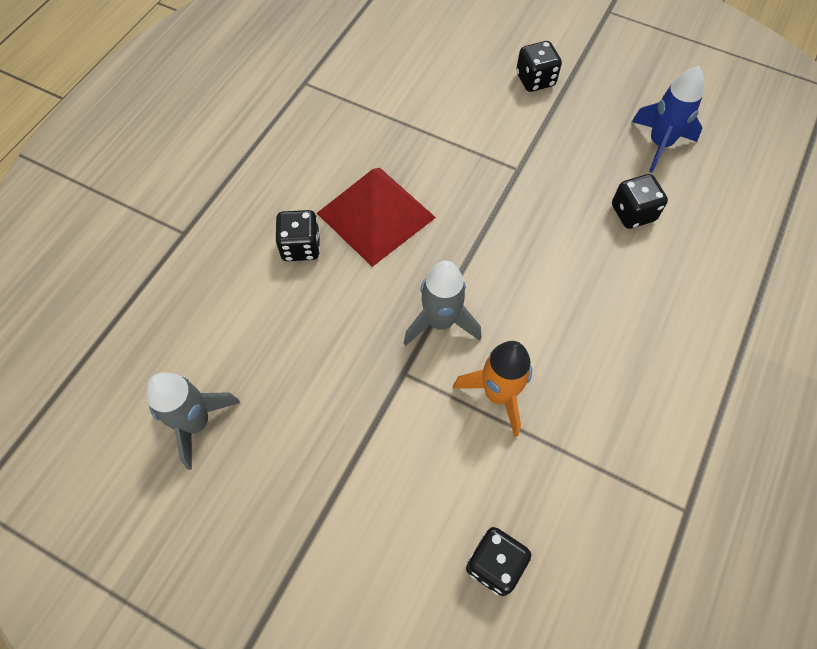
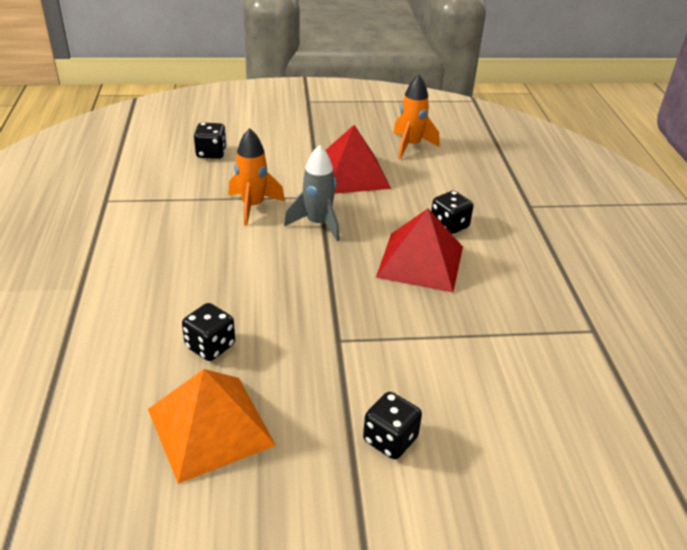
camera: 145 degrees right, 25 degrees down
grey rocket [147,373,240,470] -> orange rocket [393,74,439,159]
blue rocket [632,66,704,173] -> orange pyramid [148,369,276,484]
none -> red pyramid [325,125,391,194]

